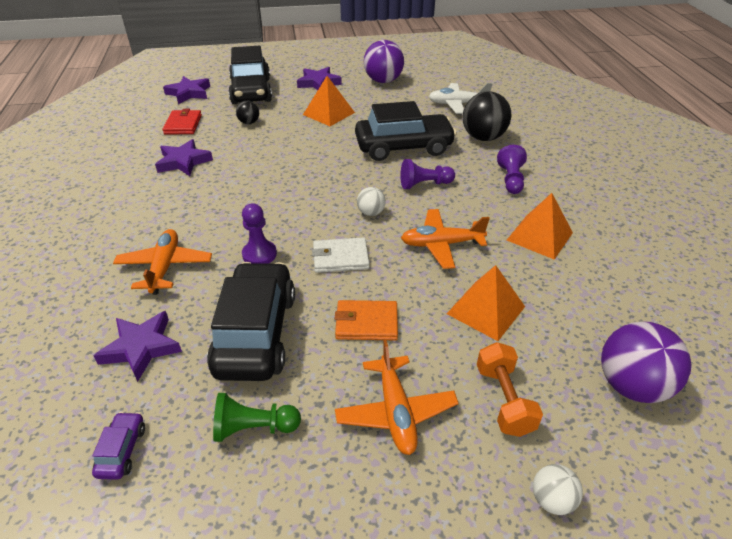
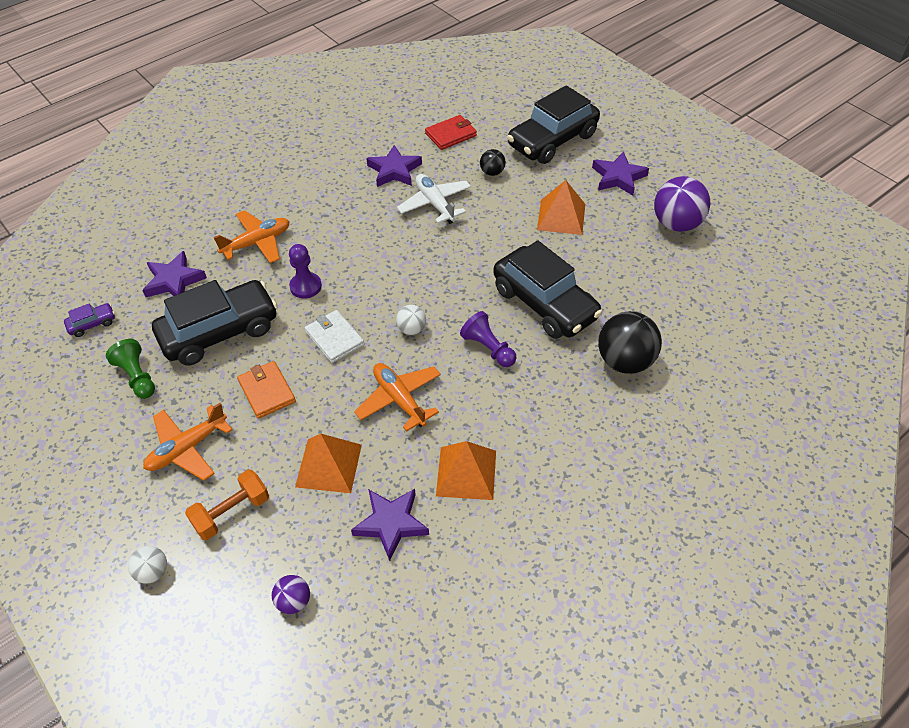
camera: 60 degrees right, 10 degrees up
purple star [163,76,210,104] -> purple star moved to [351,489,429,561]
white plane [428,83,492,114] -> white plane moved to [397,174,471,224]
purple pawn [497,145,527,194] -> none
purple ball [601,321,691,403] -> purple ball [272,575,310,614], size x0.51

